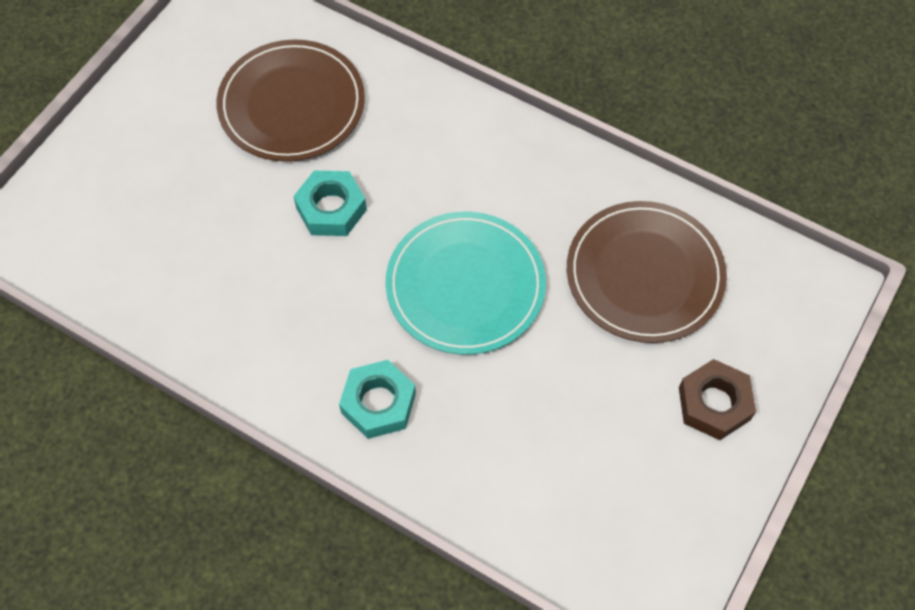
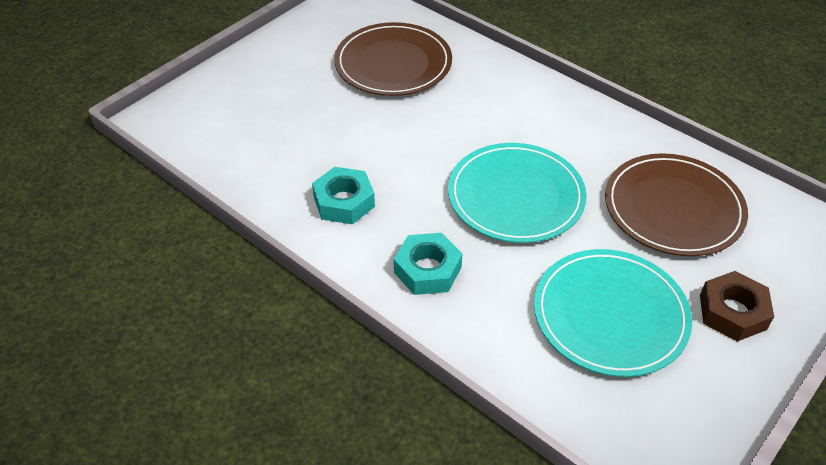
camera: 10 degrees right, 15 degrees down
turquoise nut [293,170,367,236] -> turquoise nut moved to [312,167,375,224]
none -> turquoise plate [534,249,692,377]

